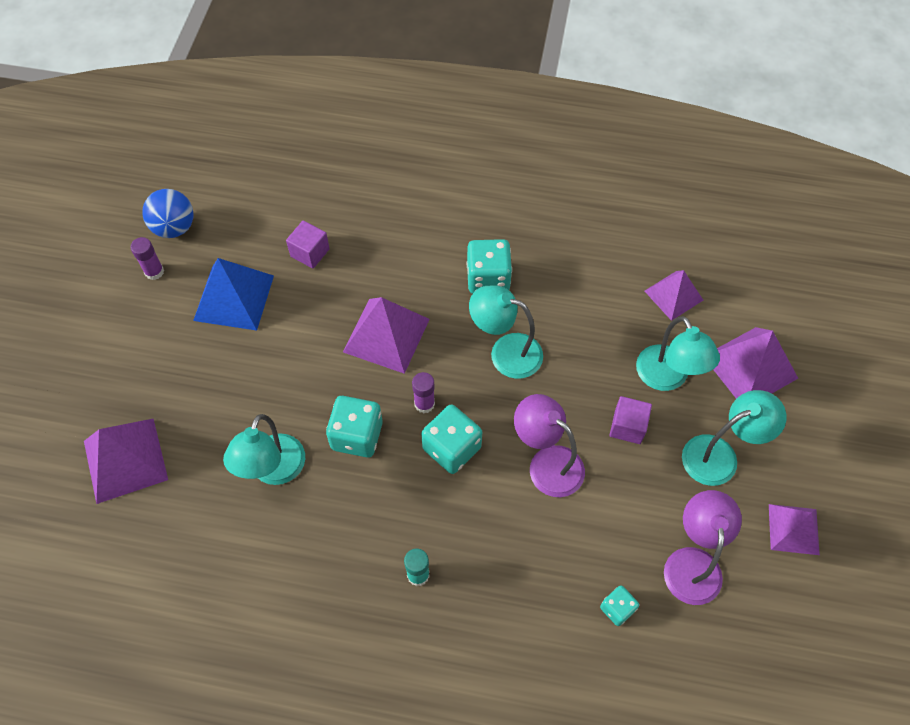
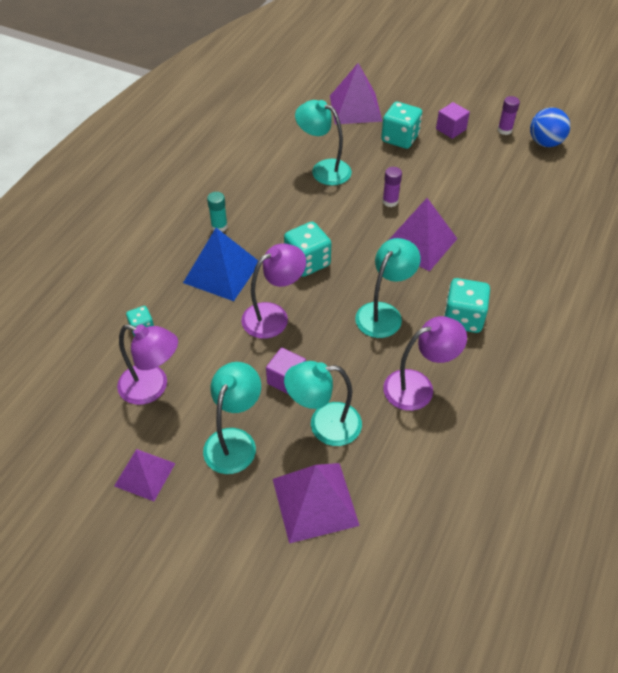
camera: 105 degrees right, 10 degrees down
blue pyramid [193,258,274,331] -> blue pyramid moved to [183,228,258,301]
purple cube [286,220,330,269] -> purple cube moved to [436,102,470,139]
turquoise dice [326,396,383,458] -> turquoise dice moved to [381,102,422,149]
purple glue stick [412,372,435,413] -> purple glue stick moved to [383,167,402,207]
purple pyramid [645,270,703,321] -> none
turquoise lamp [682,390,786,486] -> turquoise lamp turned 150 degrees counterclockwise [203,362,261,474]
none -> purple lamp [383,316,467,411]

